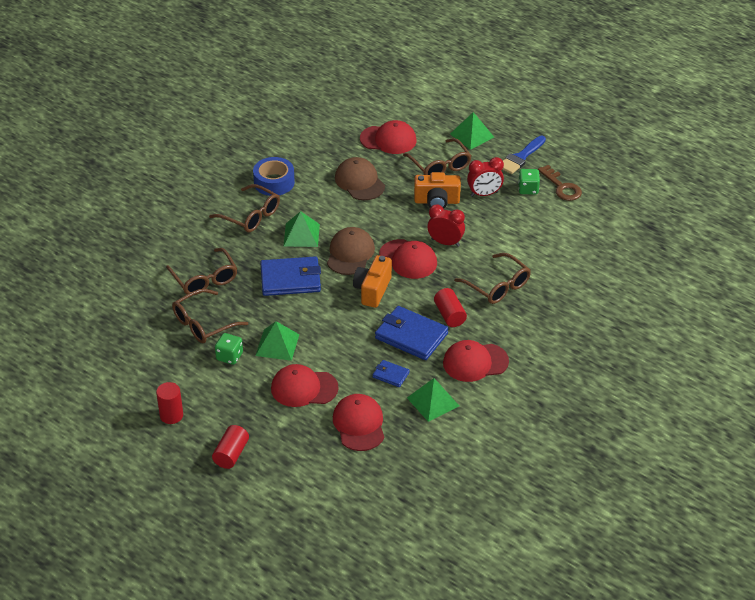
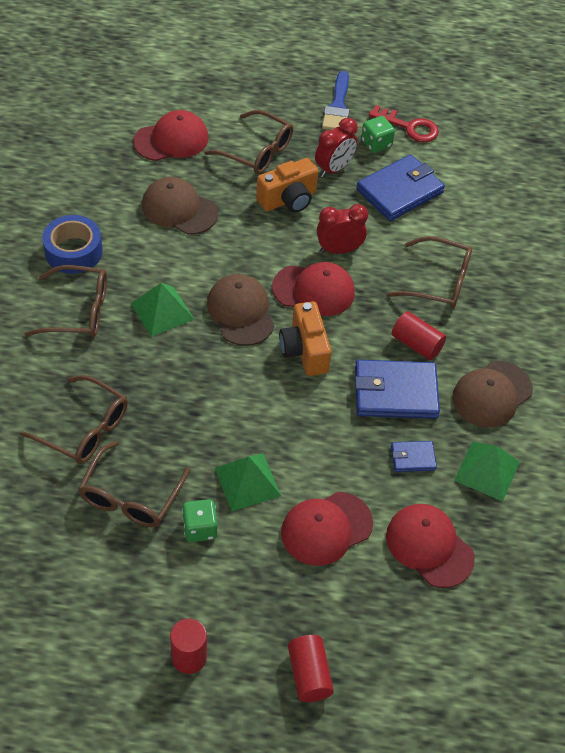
camera: 35 degrees left, 10 degrees up
blue wallet [260,256,321,296] -> blue wallet moved to [356,154,445,221]
red cap [443,340,509,382] -> brown cap [452,361,533,428]
green pyramid [450,112,494,150] -> none
brown key [538,165,582,201] -> red key [369,105,439,142]

